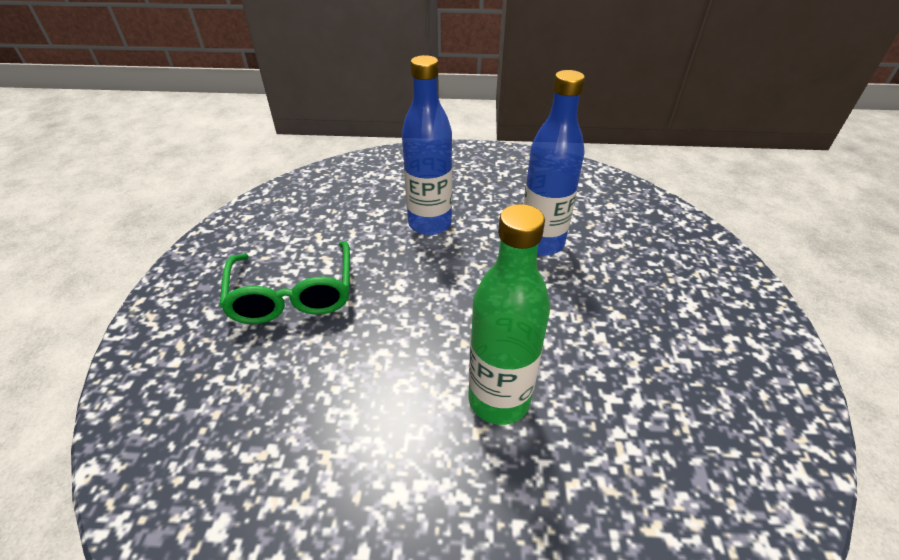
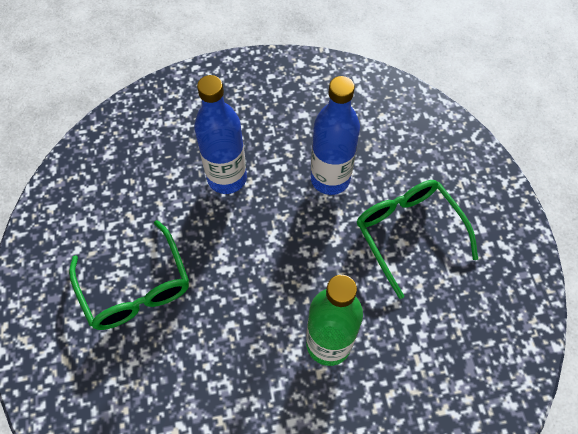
camera: 15 degrees left, 20 degrees up
none -> green glasses [357,180,478,299]

